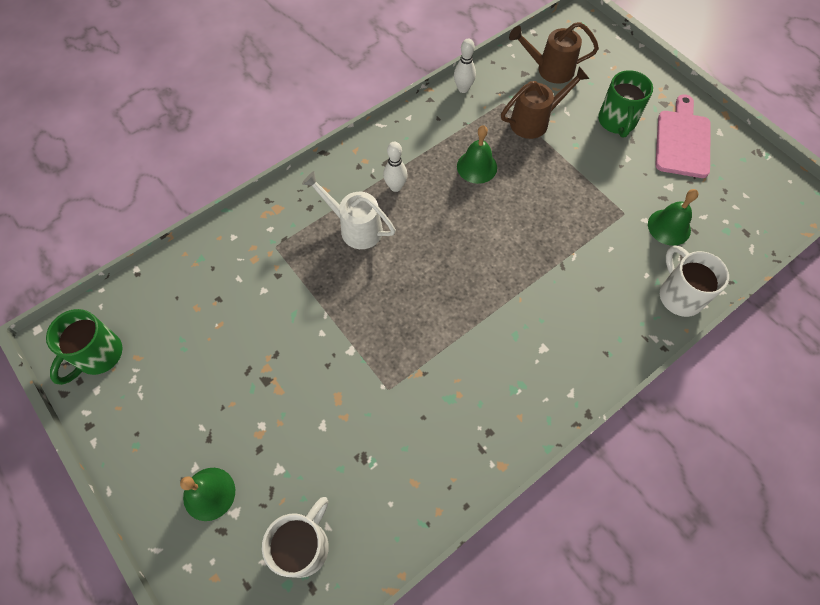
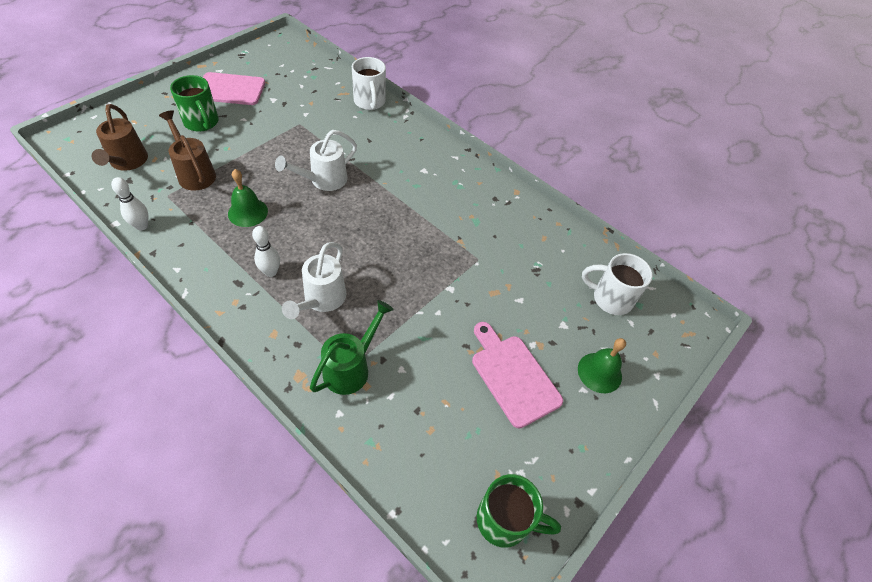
camera: 105 degrees left, 10 degrees down
green mug [598,70,653,137] -> green mug turned 60 degrees clockwise [170,75,219,132]
green bell [648,189,699,246] -> none
white mug [660,245,729,317] -> white mug turned 75 degrees counterclockwise [352,57,386,110]
none -> white watering can [275,130,357,191]
none -> green watering can [310,300,394,395]
none -> pink cutting board [472,322,563,428]

